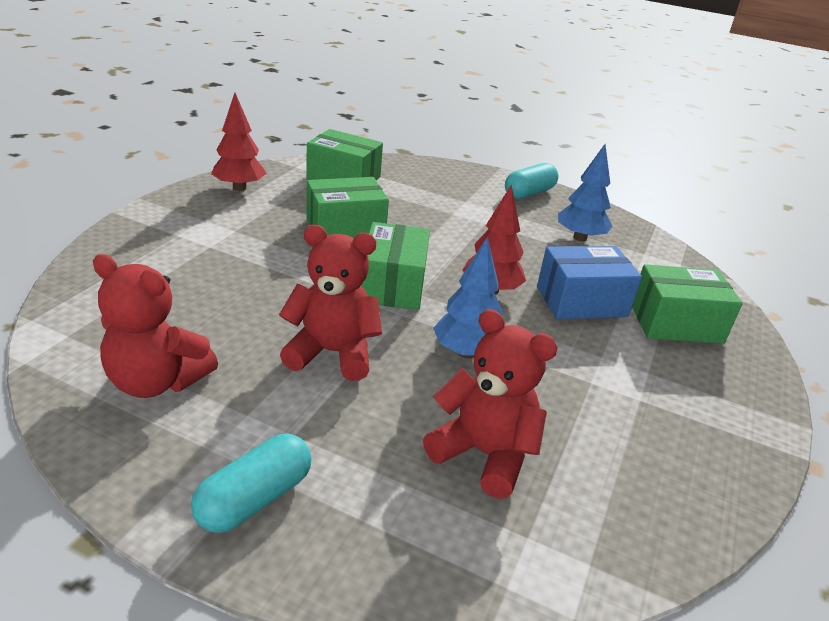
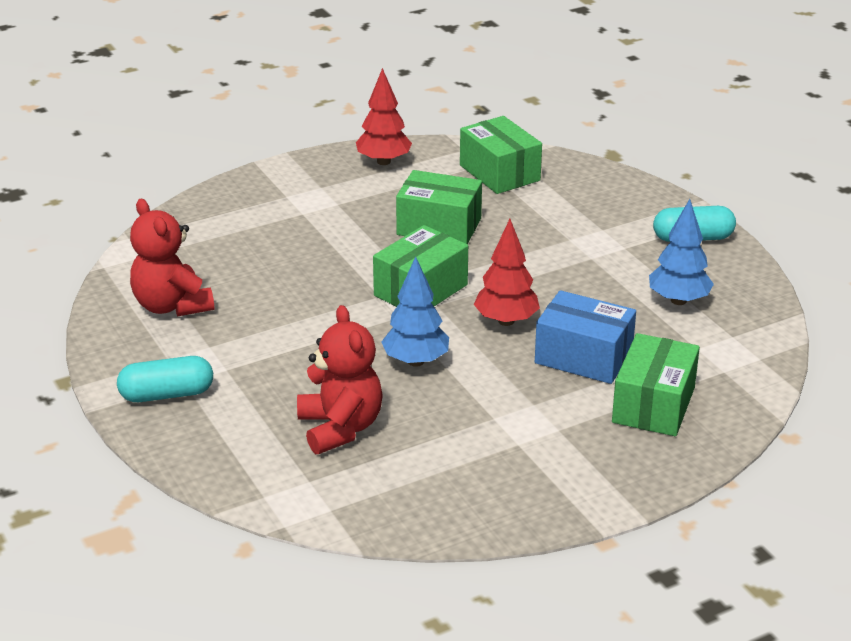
camera: 40 degrees right, 0 degrees up
red teddy bear [279,225,382,381] -> none
green box [632,264,743,344] -> green box turned 75 degrees clockwise [612,333,700,436]

